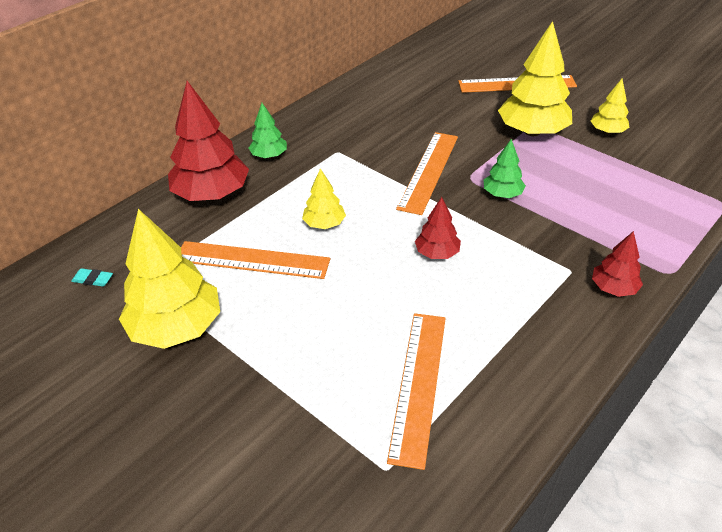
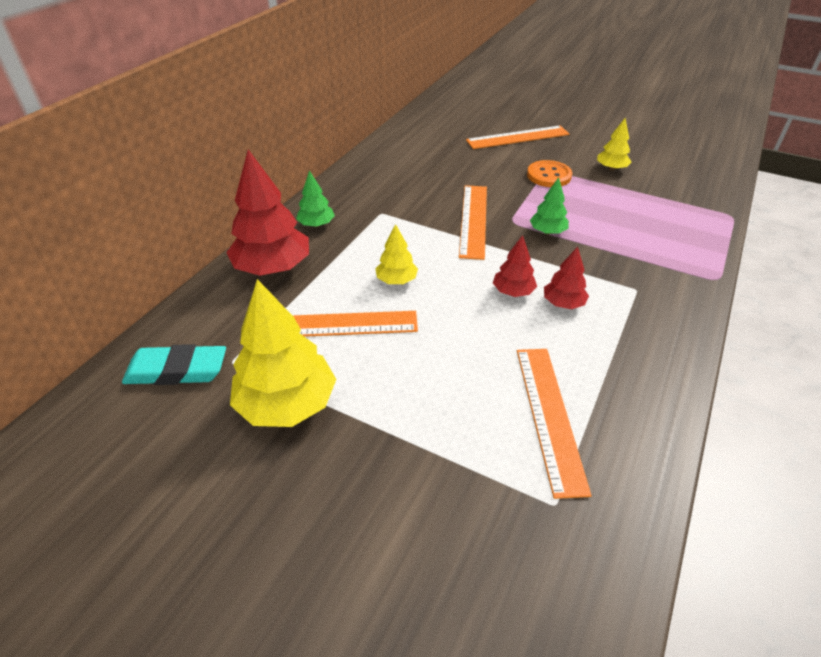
camera: 15 degrees left, 0 degrees up
turquoise eraser [71,268,113,287] -> turquoise eraser [122,344,226,385], size x2.27
yellow tree [498,21,572,136] -> orange button [527,160,572,187]
red tree [592,231,643,297] -> red tree moved to [544,247,589,309]

